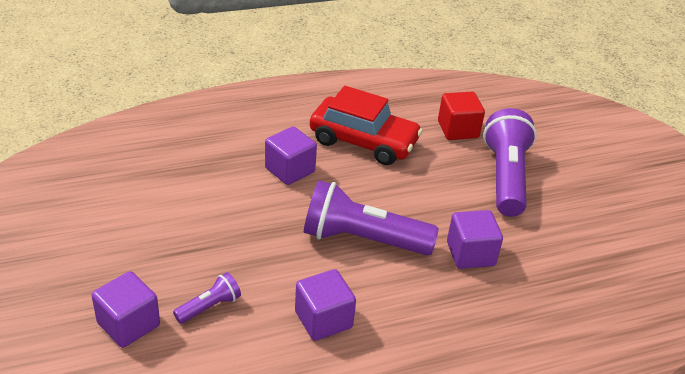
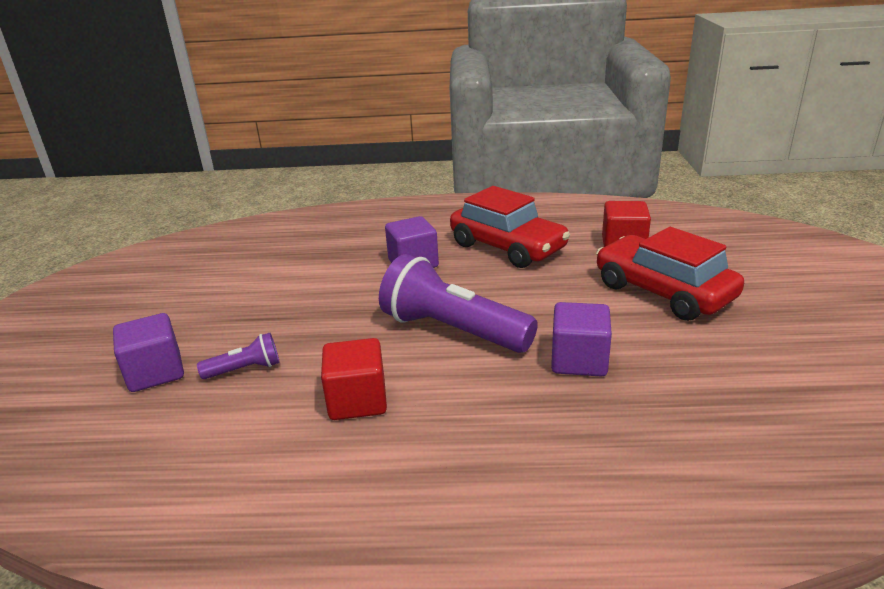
camera: 25 degrees right, 10 degrees down
purple cube [295,269,356,341] -> red cube [321,338,387,420]
purple flashlight [483,108,537,217] -> red car [596,227,744,321]

